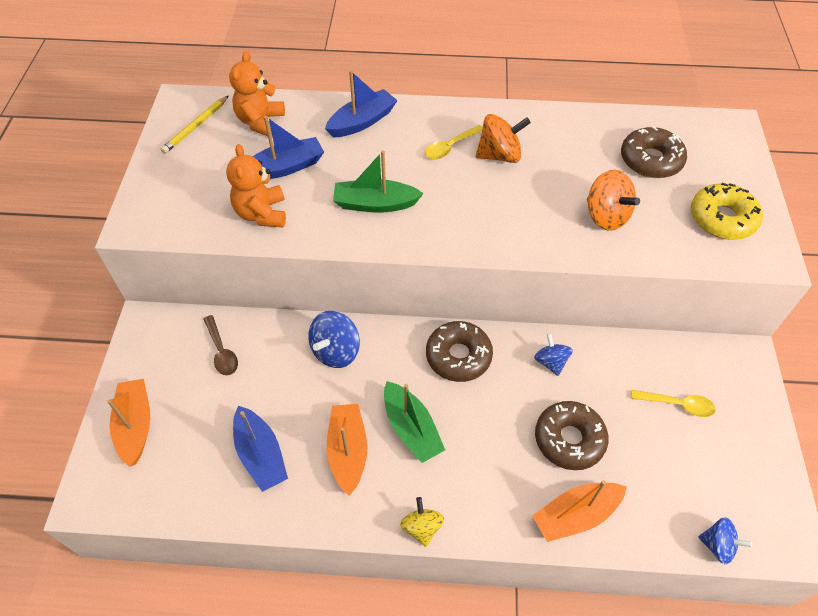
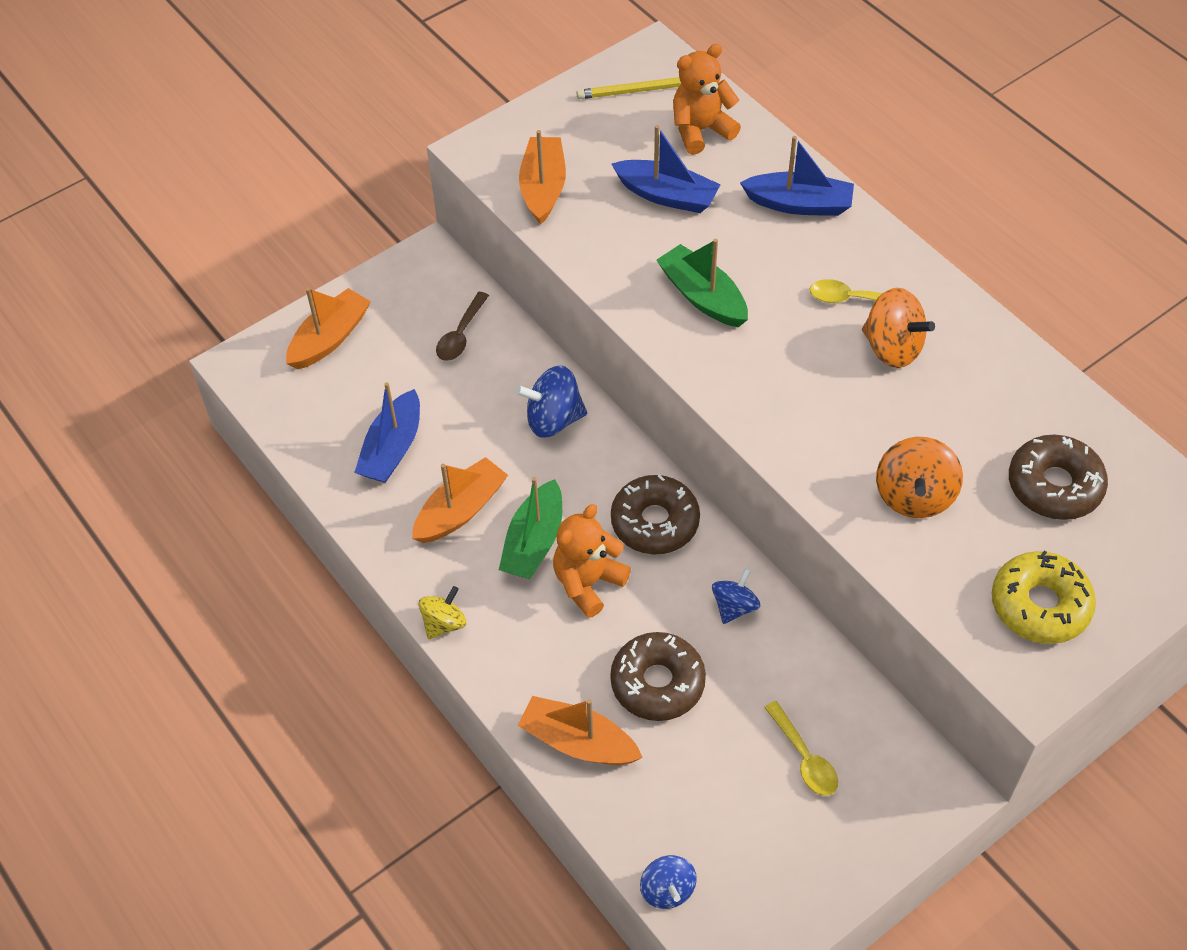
camera: 50 degrees right, 0 degrees up
orange teddy bear [226,144,286,227] -> orange teddy bear moved to [553,504,631,618]
none -> orange boat [519,130,566,225]

